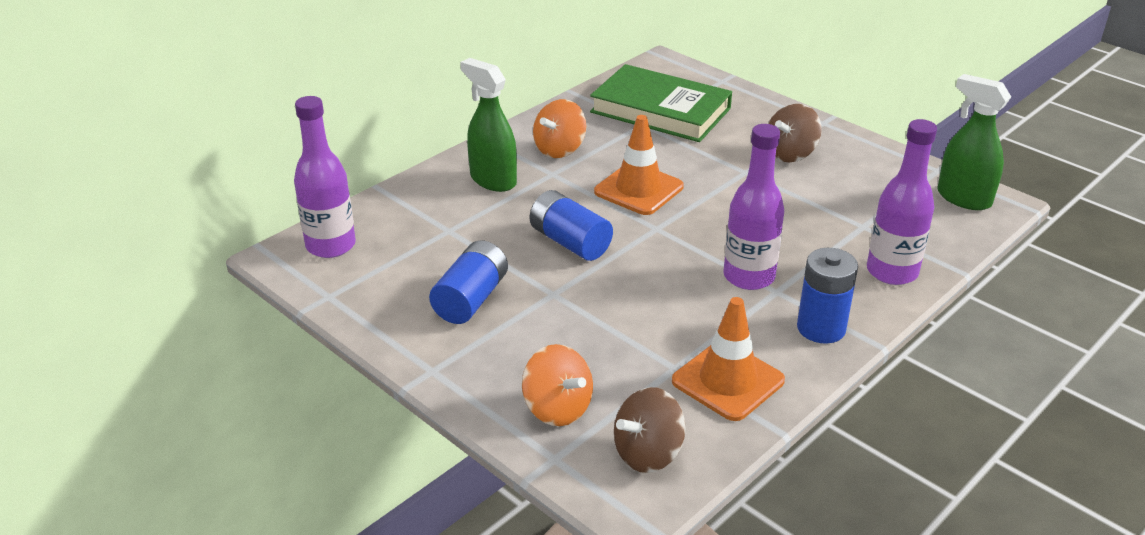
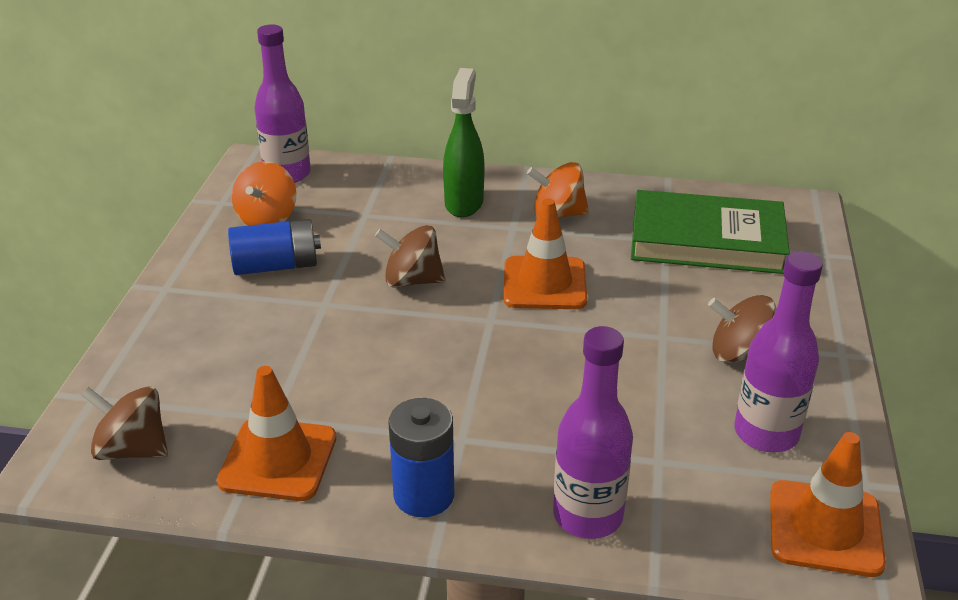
camera: 55 degrees right, 0 degrees up
orange spinning top [522,344,593,426] -> orange spinning top moved to [232,162,296,226]
blue battery [530,190,613,261] -> brown spinning top [375,225,445,288]
green book [590,64,732,142] -> green book turned 75 degrees counterclockwise [631,190,790,274]
purple bottle [724,124,784,290] -> purple bottle moved to [734,251,823,452]
green spray bottle [938,74,1011,210] -> orange traffic cone [770,432,886,577]

